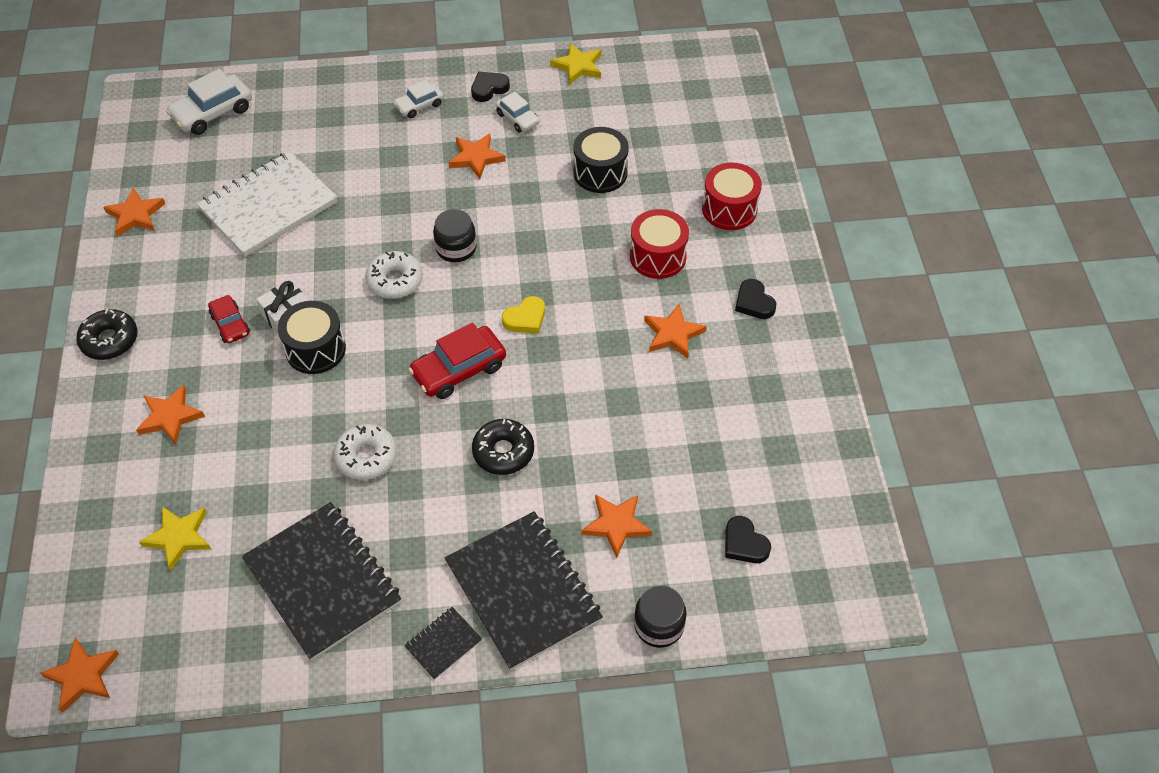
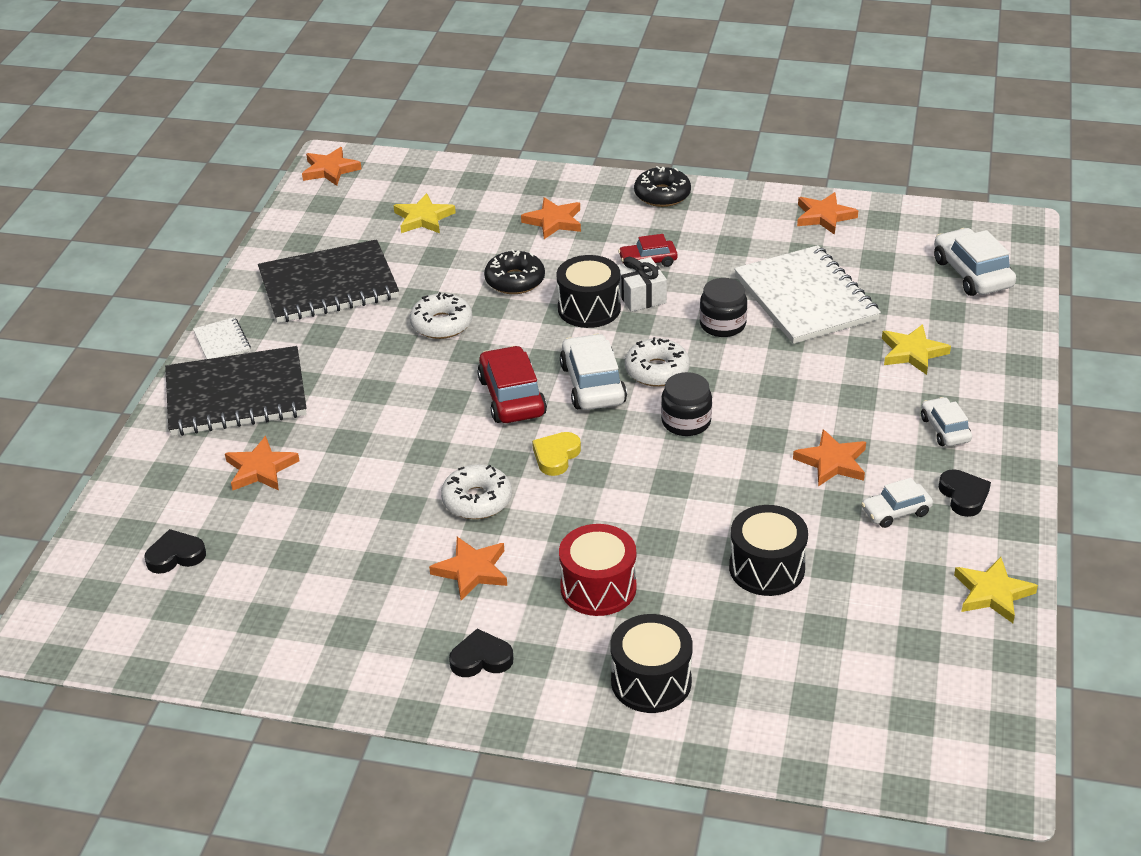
camera: 110 degrees right, 15 degrees down
black notebook [404,607,482,680] -> white notebook [193,317,251,359]
black donut [472,419,534,475] -> black donut moved to [484,249,545,294]
yellow heart [502,296,545,334] -> yellow heart turned 45 degrees clockwise [532,432,581,476]
black jar [634,586,686,648] -> black jar moved to [700,278,747,337]
red drum [702,162,762,230] -> black drum [610,614,693,713]
none -> white donut [441,464,512,519]
none -> white car [560,334,627,410]
none -> yellow star [882,324,951,375]

